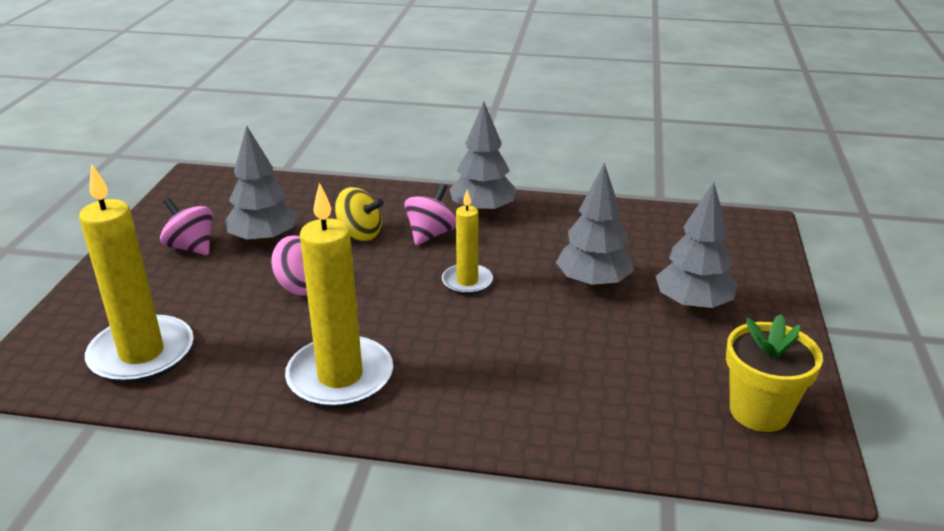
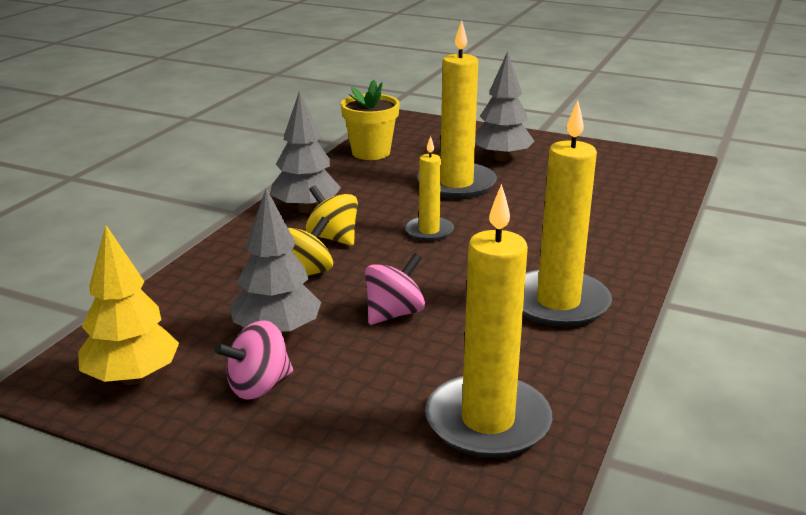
camera: 75 degrees left, 5 degrees down
pink spinning top [404,184,456,245] -> yellow spinning top [306,185,358,246]
grey tree [556,163,634,289] -> yellow candle [417,20,497,199]
yellow flower pot [726,314,823,432] -> yellow flower pot moved to [341,80,400,160]
none -> yellow tree [78,225,179,385]

